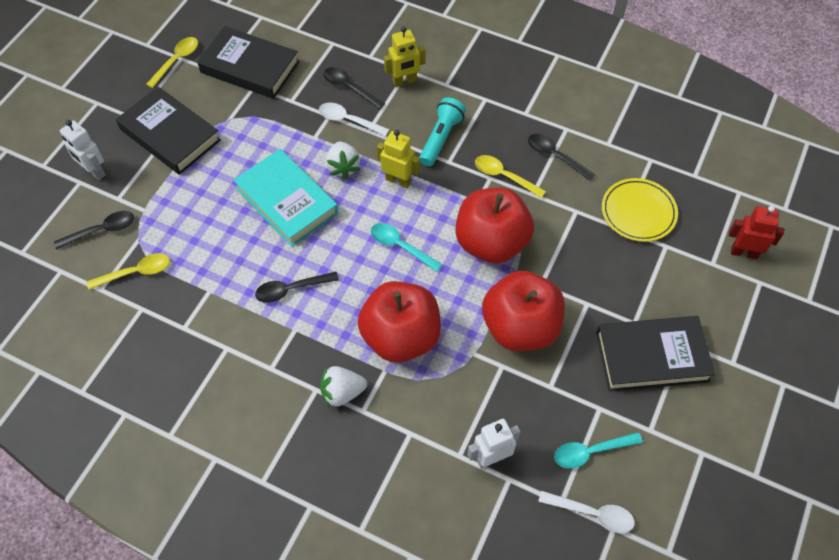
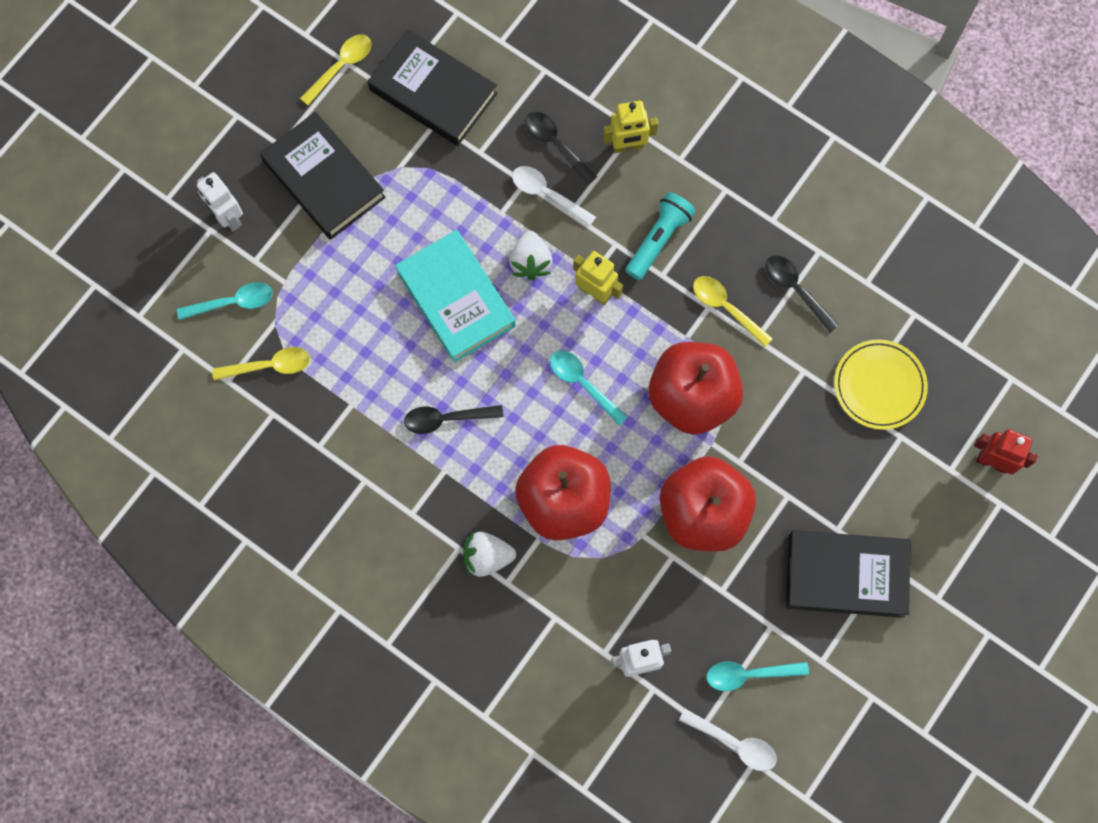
camera: 10 degrees right, 15 degrees up
black spoon [54,211,134,249] -> turquoise spoon [177,282,273,320]

